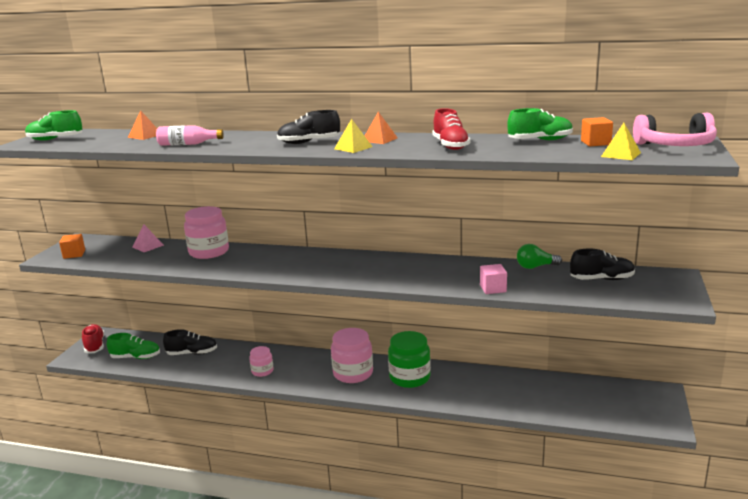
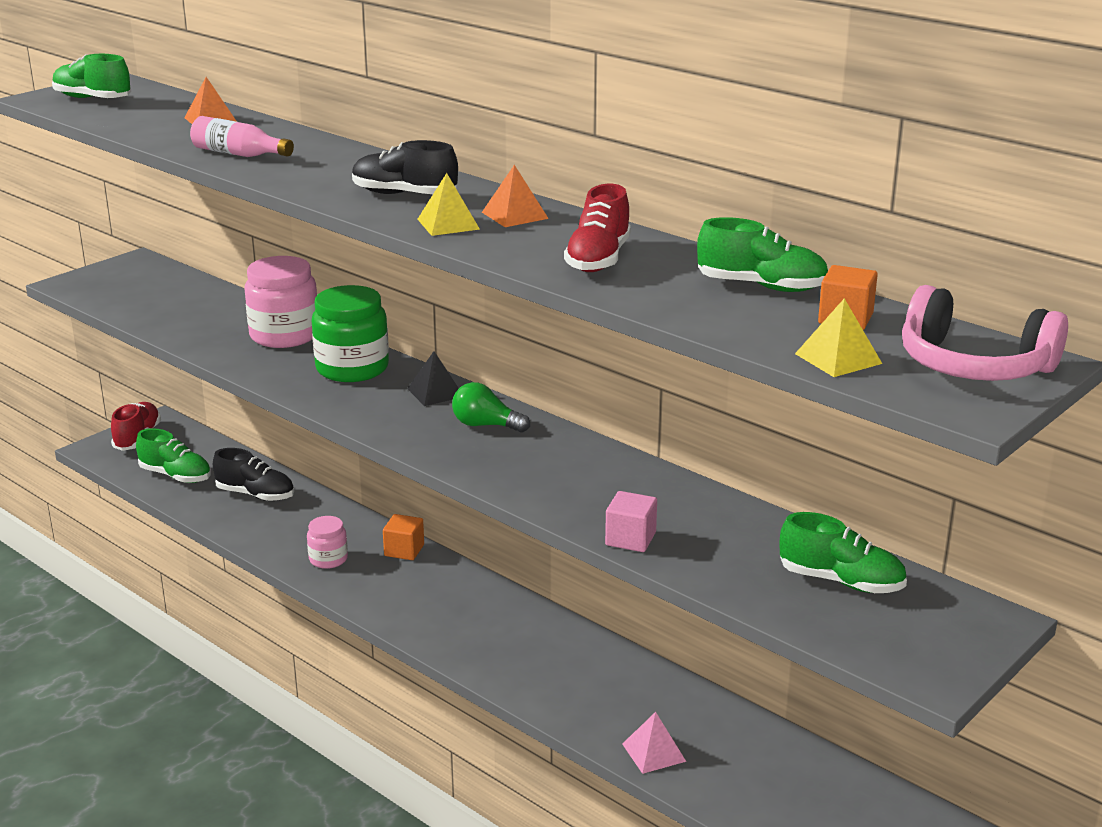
camera: 25 degrees right, 5 degrees up
orange cube [59,234,85,259] -> orange cube moved to [383,514,424,560]
pink pyramid [132,225,164,252] -> pink pyramid moved to [622,712,686,774]
pink jar [331,328,373,383] -> none
green jar [388,331,431,388] -> green jar moved to [312,285,389,382]
green light bulb [517,244,562,269] -> green light bulb moved to [452,382,530,433]
black shoe [570,249,635,280] -> green shoe [780,512,907,593]
none -> black pyramid [407,351,459,406]

